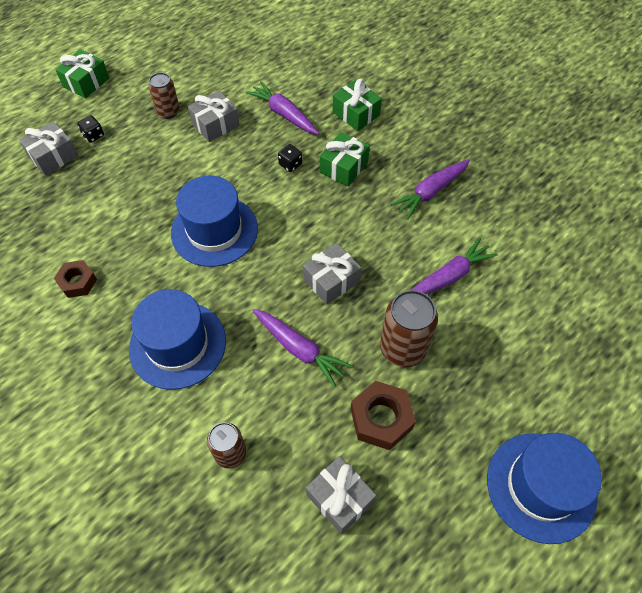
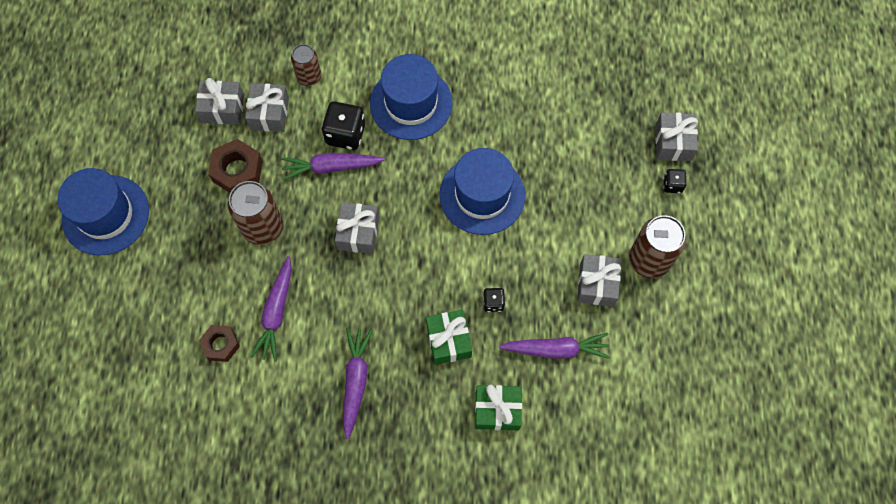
camera: 135 degrees right, 10 degrees up
brown nut [54,260,97,298] -> brown nut moved to [199,325,240,362]
green gift [55,49,109,99] -> none
brown can [148,73,180,119] -> brown can [629,215,686,278], size x1.59
none -> grey gift [245,83,289,132]
none -> black dice [322,101,365,150]

